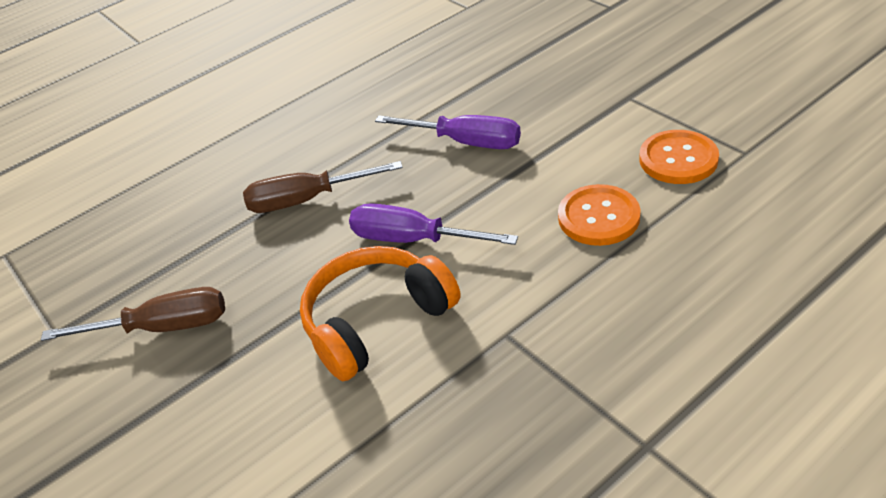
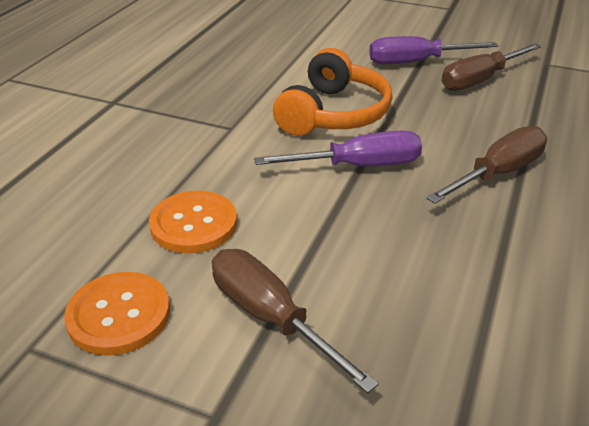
camera: 145 degrees right, 5 degrees down
purple screwdriver [375,115,521,149] -> purple screwdriver moved to [369,36,498,64]
none -> brown screwdriver [212,249,379,393]

